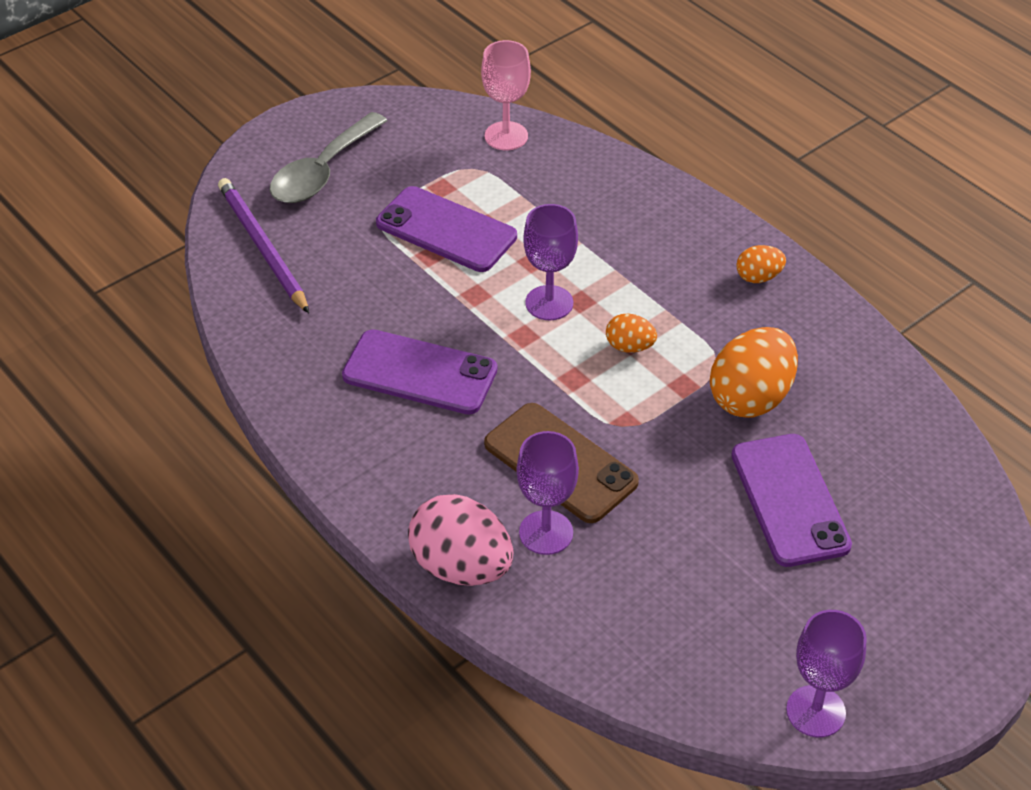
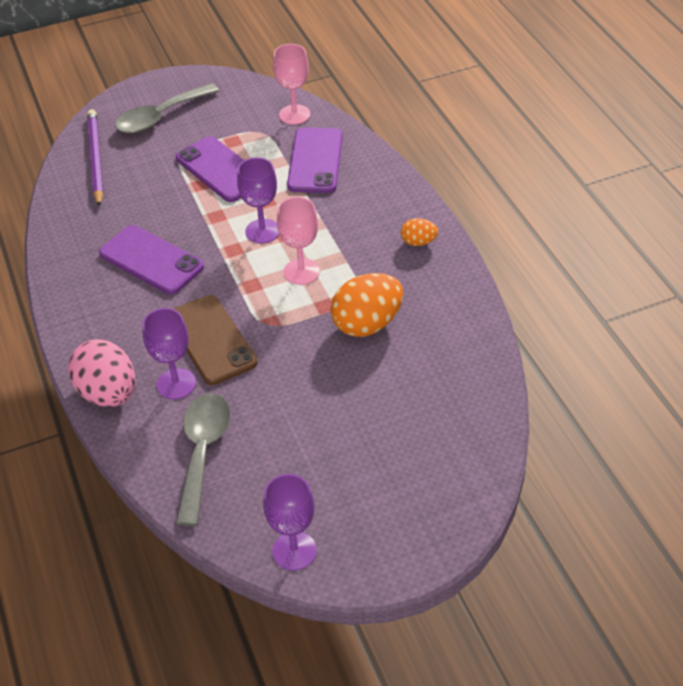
camera: 20 degrees right, 0 degrees up
orange egg [606,313,657,353] -> pink goblet [277,197,320,285]
purple phone [731,434,852,567] -> purple phone moved to [287,128,343,193]
none -> grey spoon [176,393,231,526]

